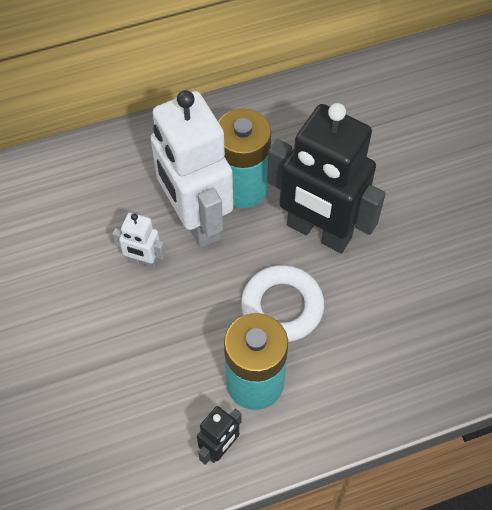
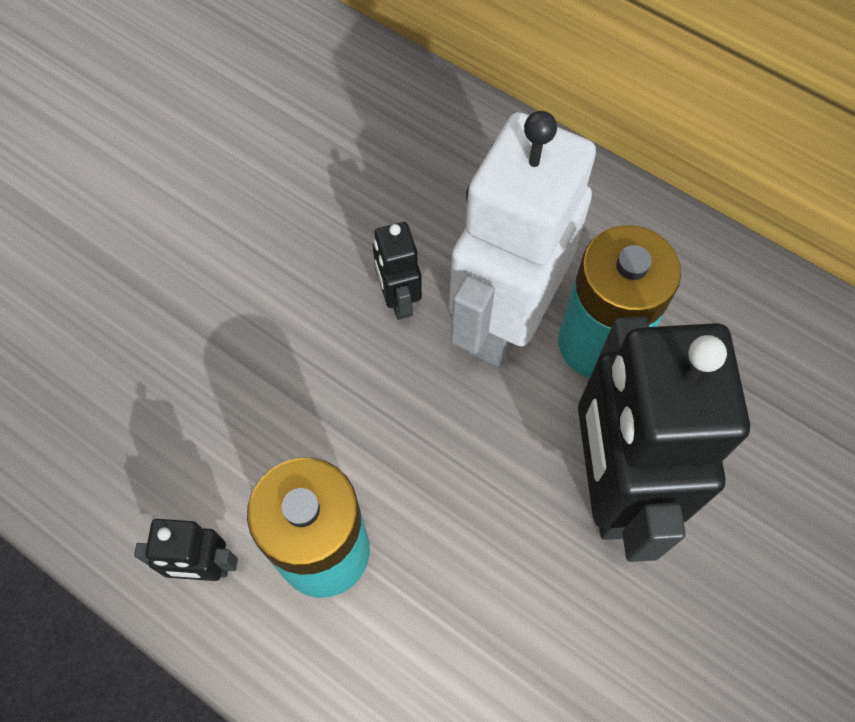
camera: 55 degrees right, 5 degrees up
white robot [112,212,165,269] -> black robot [373,222,422,320]
white ring [241,265,324,342] -> none

